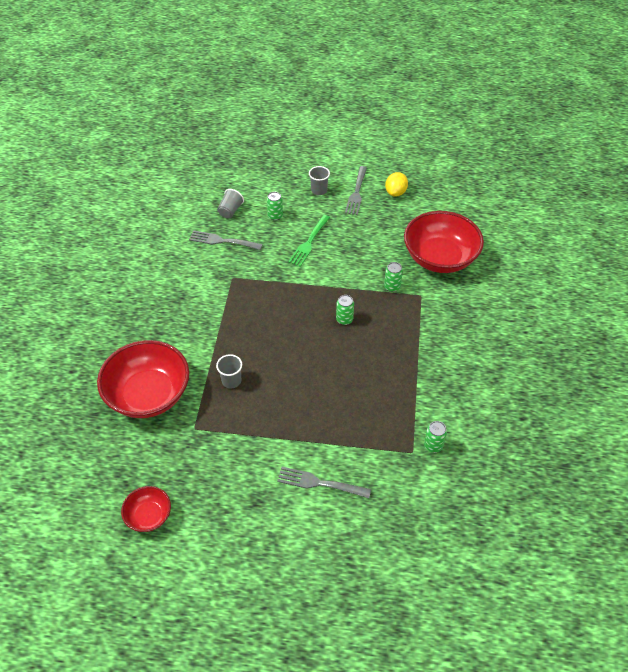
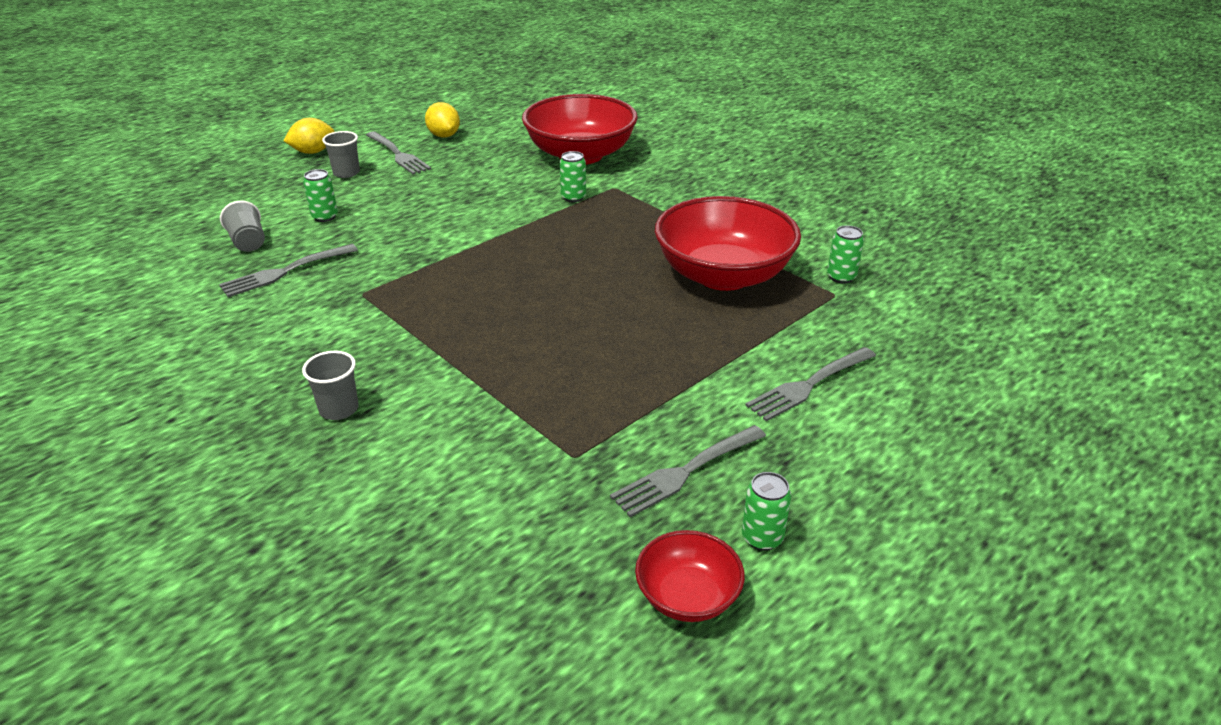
camera: 50 degrees left, 15 degrees down
red bowl [97,340,189,418] -> red bowl moved to [655,196,801,291]
grey cup [216,354,242,388] -> grey cup moved to [302,351,359,420]
green fork [288,215,330,267] -> none
green can [336,295,354,325] -> green can moved to [742,472,791,551]
none -> yellow lemon [283,118,335,154]
none -> grey fork [610,425,766,517]

